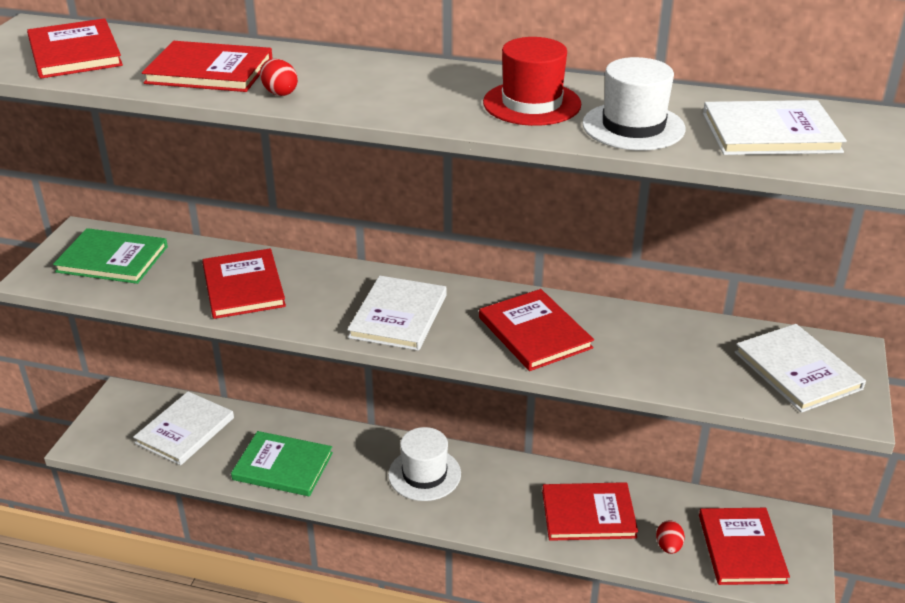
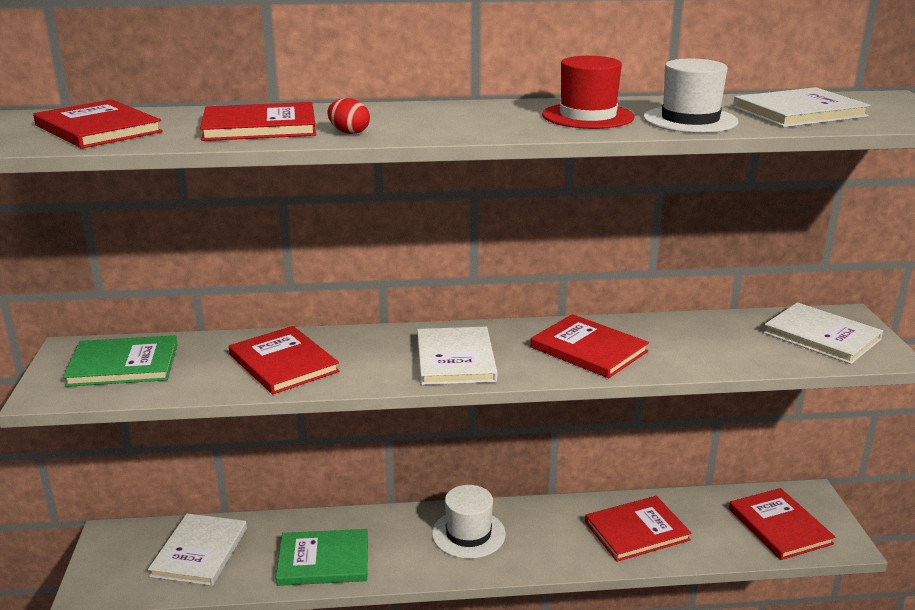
camera: 20 degrees left, 10 degrees down
red egg [656,521,685,554] -> none

